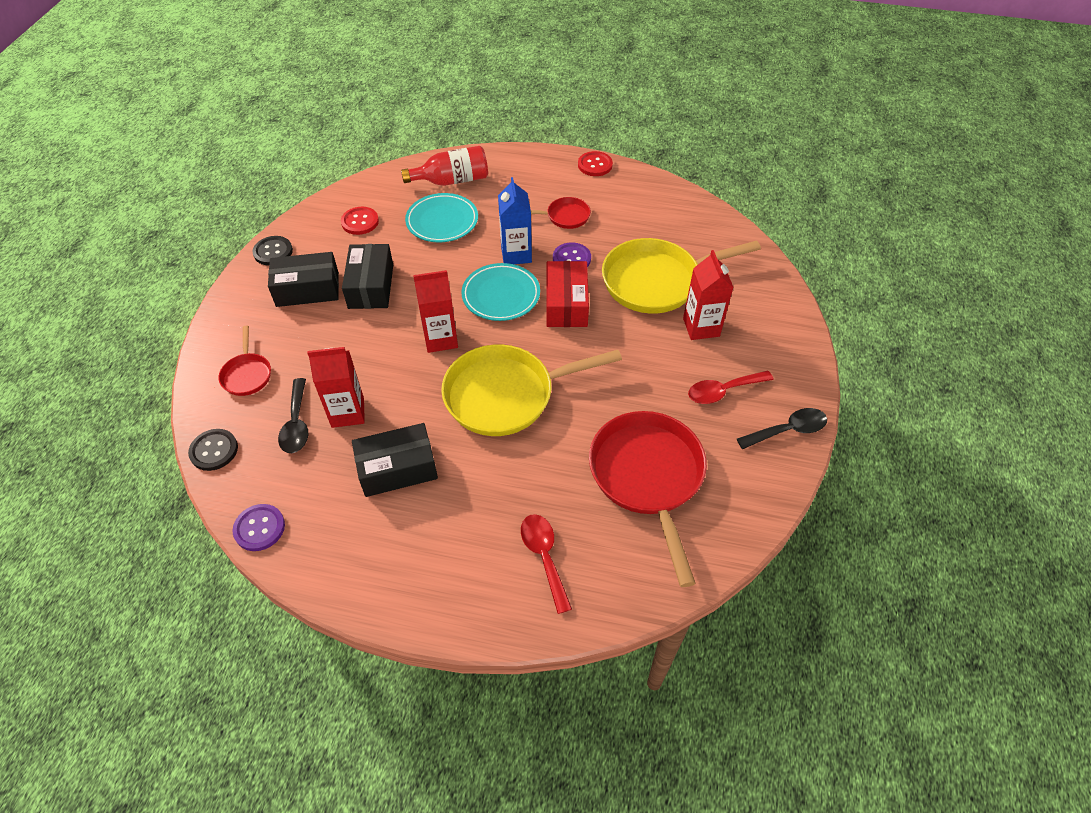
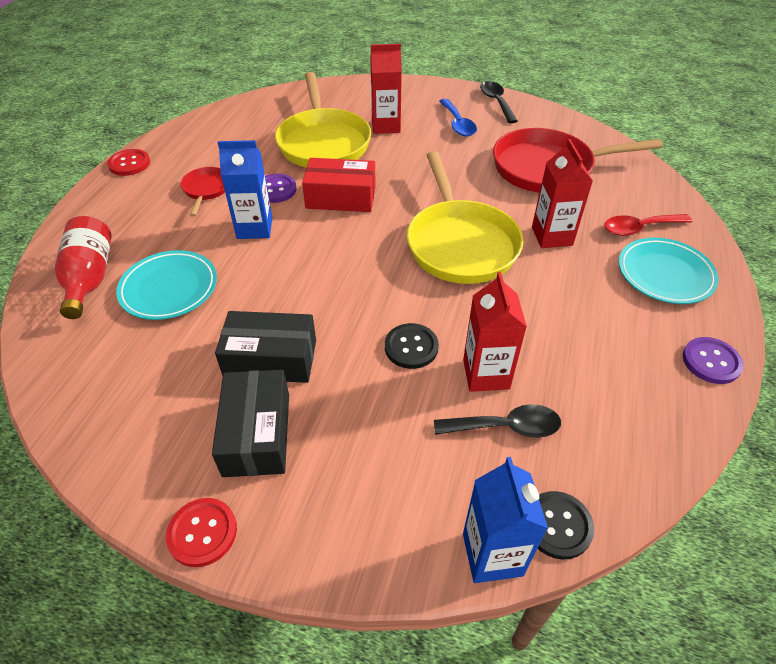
camera: 85 degrees left, 5 degrees down
red pan [218,325,271,396] -> none
purple button [232,504,285,551] -> purple button moved to [683,337,744,384]
black button [252,236,293,266] -> black button moved to [385,323,439,369]
red button [341,207,379,235] -> red button moved to [166,498,237,567]
black box [352,423,438,497] -> none
red carton [413,270,458,353] -> red carton moved to [532,139,593,248]
turquoise plate [461,263,540,321] -> turquoise plate moved to [619,238,719,304]
red spoon [688,371,773,404] -> blue spoon [439,99,477,136]
none -> blue carton [463,457,548,583]

